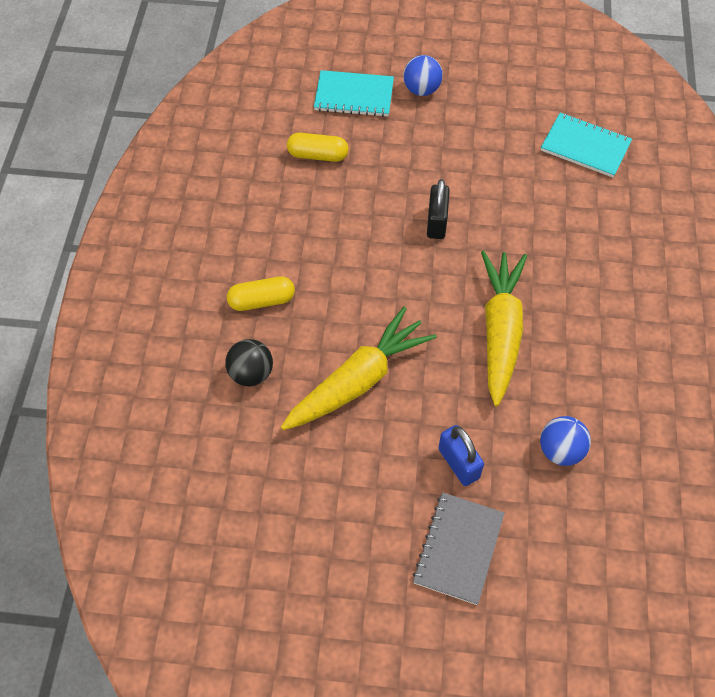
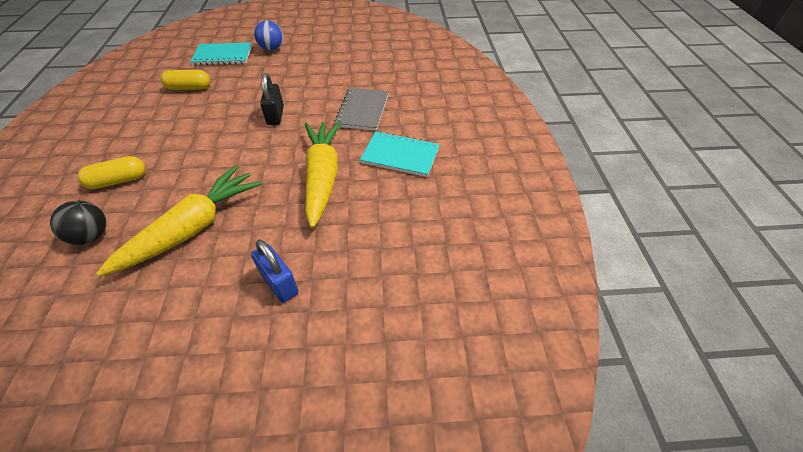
camera: 10 degrees left, 10 degrees down
grey notebook [413,492,505,605] -> grey notebook moved to [334,88,389,131]
blue ball [540,416,591,466] -> none
turquoise notebook [541,113,632,177] -> turquoise notebook moved to [360,131,440,177]

